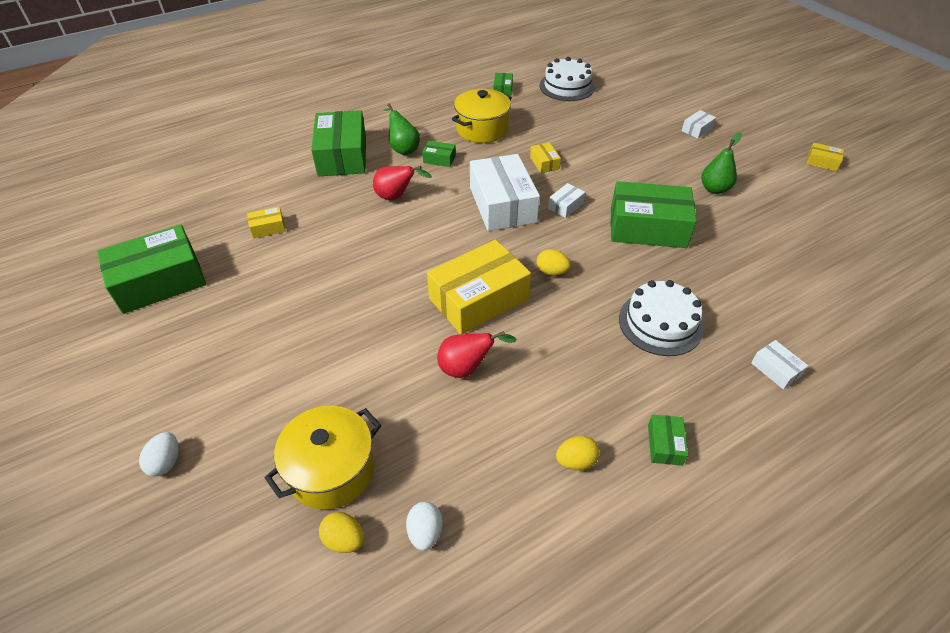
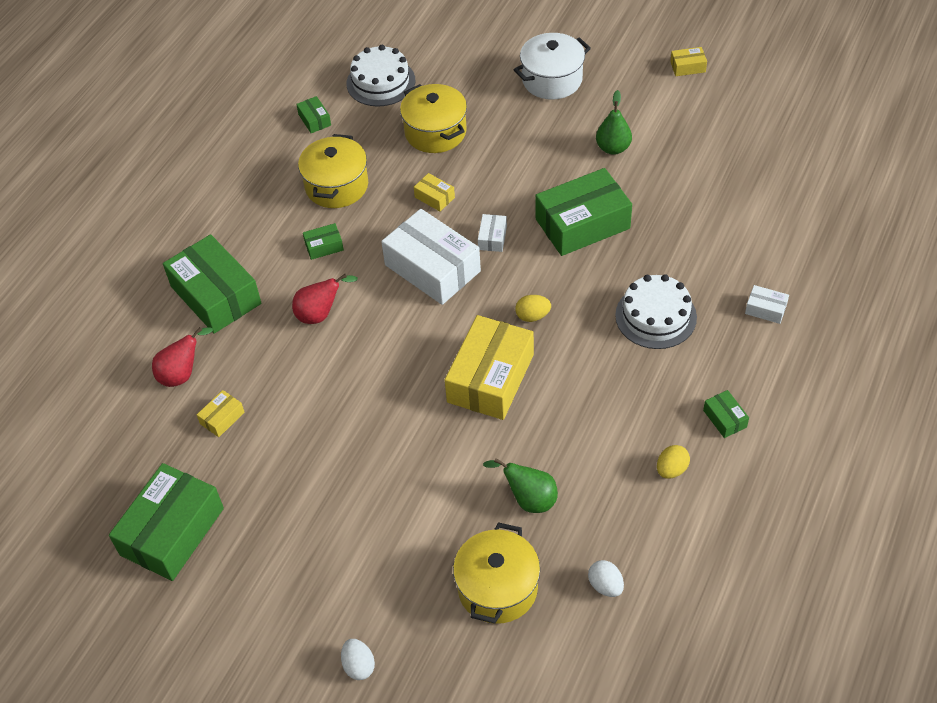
camera: 30 degrees left, 5 degrees up
yellow egg [319,512,364,553] -> none
green pear [384,103,420,155] -> green pear moved to [483,458,558,513]
red pear [437,331,517,378] -> red pear moved to [152,327,213,387]
white box [682,110,716,139] -> white pot [514,33,591,100]
none -> yellow pot [400,84,467,153]

